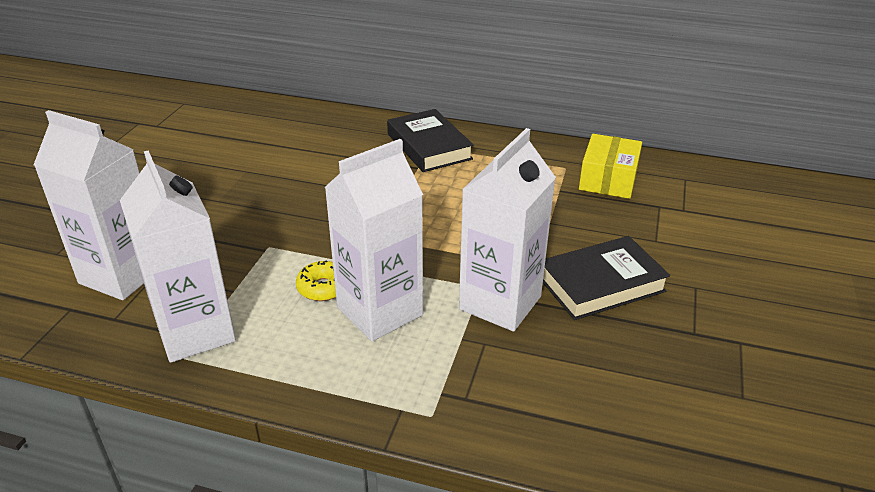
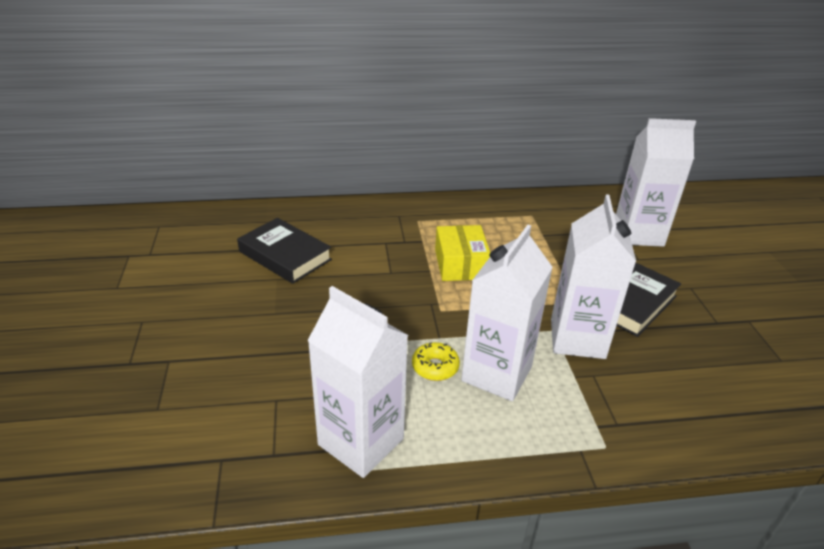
camera: 25 degrees left, 0 degrees up
white carton [34,110,144,300] -> white carton moved to [616,118,696,247]
black book [387,109,474,172] -> black book moved to [237,218,332,284]
yellow box [579,134,642,199] -> yellow box moved to [435,225,490,281]

